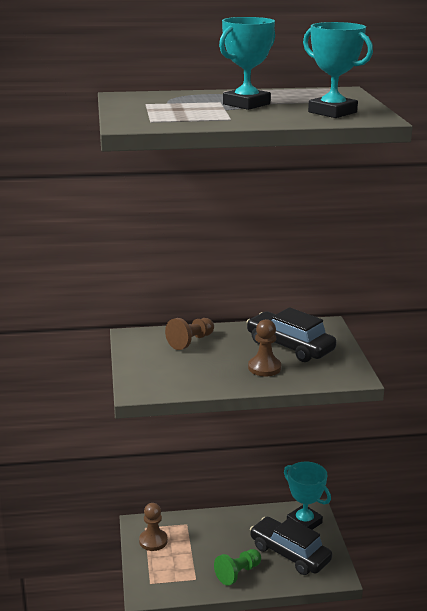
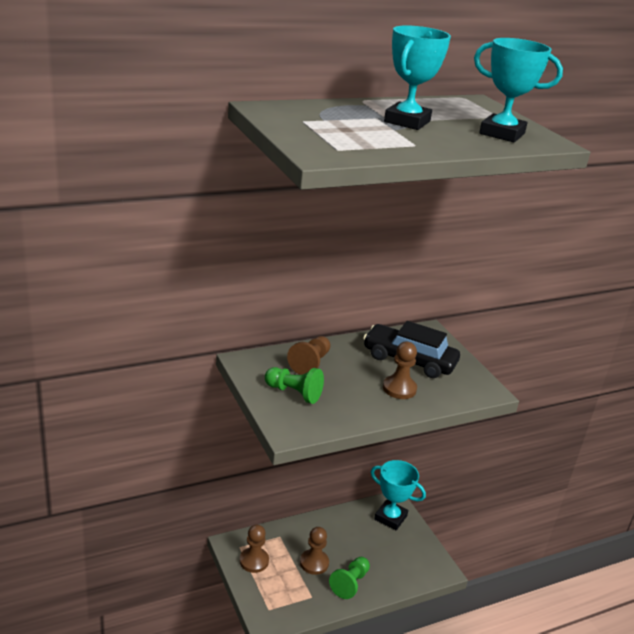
camera: 20 degrees left, 5 degrees up
black car [250,517,332,575] -> none
none -> green pawn [265,367,324,404]
none -> brown pawn [300,527,329,575]

